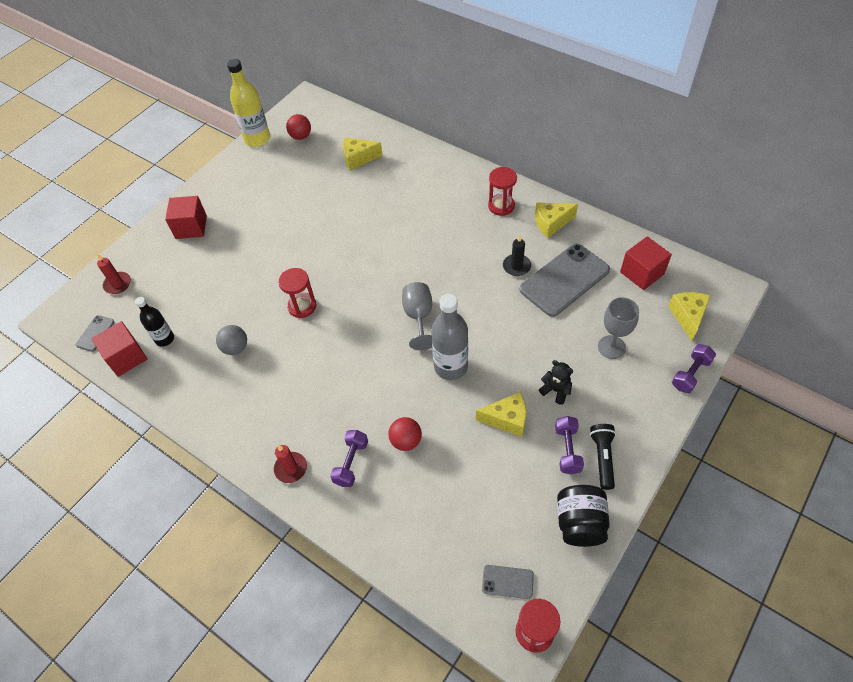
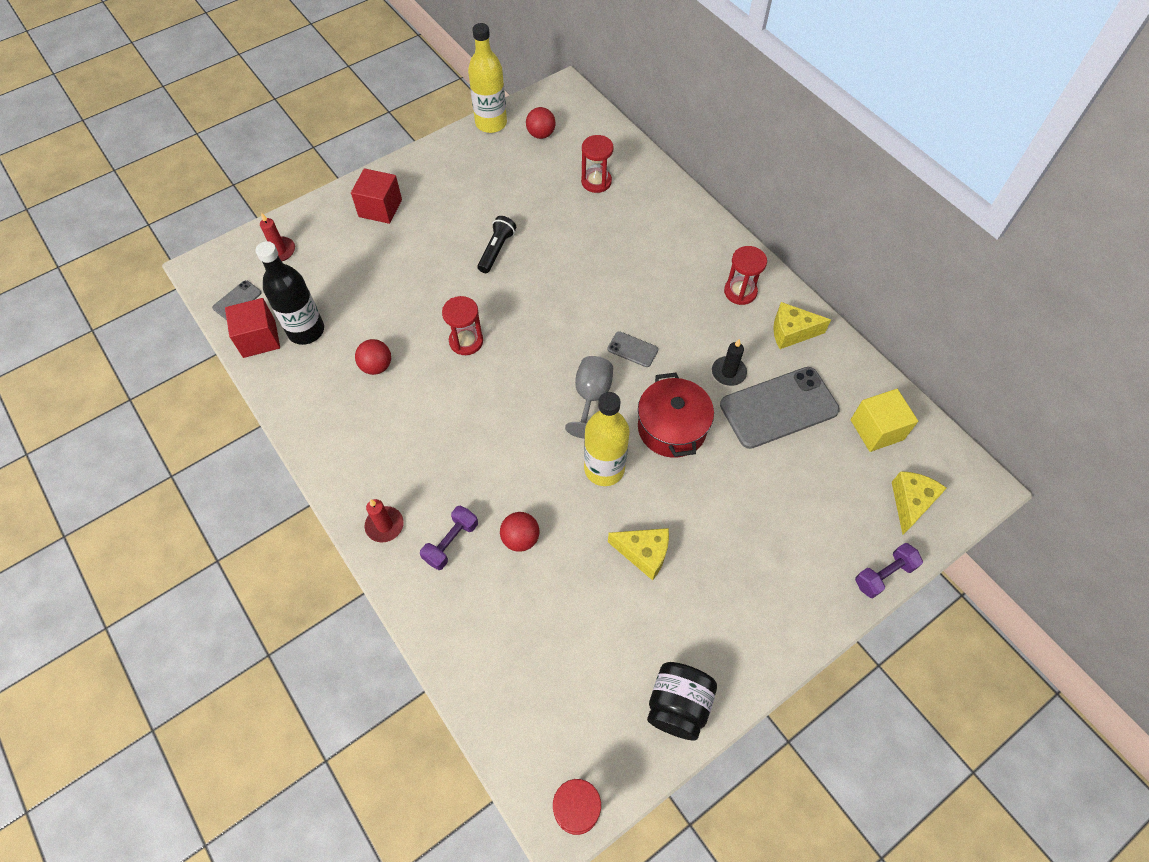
camera: 15 degrees right, 5 degrees up
black bottle [135,297,174,347] -> black bottle [256,241,324,345], size x1.64
grey ball [216,325,247,355] -> red ball [355,339,391,375]
yellow cheese [343,137,383,171] -> red hourglass [581,135,614,193]
grey bottle [431,294,468,380] -> yellow bottle [584,392,630,486]
grey phone [482,565,534,599] -> grey phone moved to [607,331,658,367]
black teddy bear [539,360,573,405] -> none
purple dumbbell [555,416,584,474] -> none
black flashlight [590,424,616,490] -> black flashlight moved to [478,216,516,273]
grey goblet [598,297,639,359] -> none
red cube [620,236,672,290] -> yellow cube [851,389,918,452]
none -> red pot [638,373,714,458]

